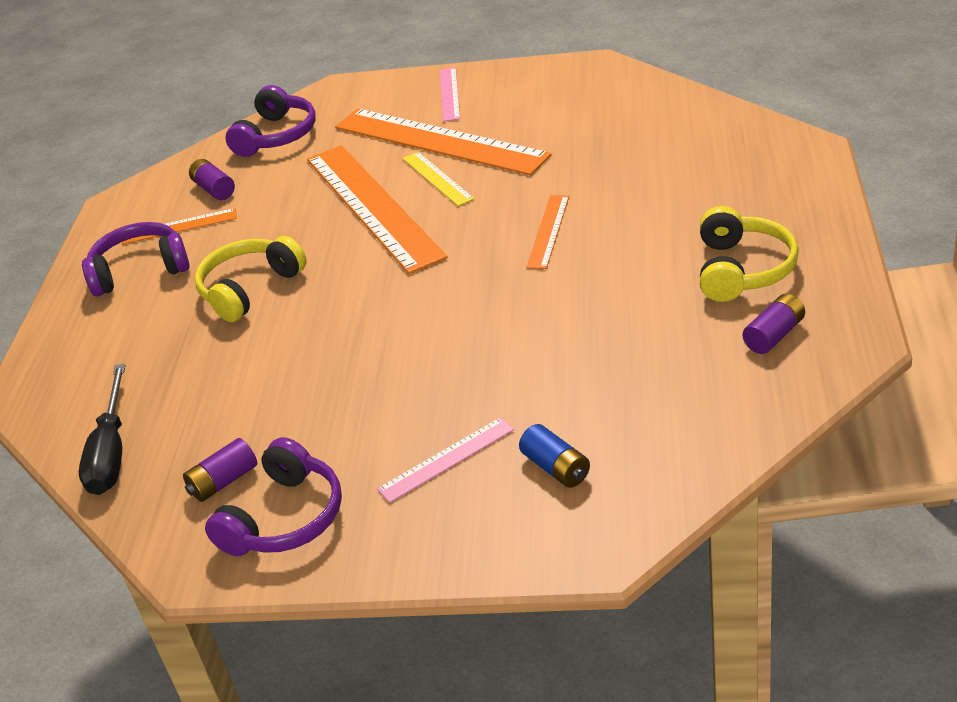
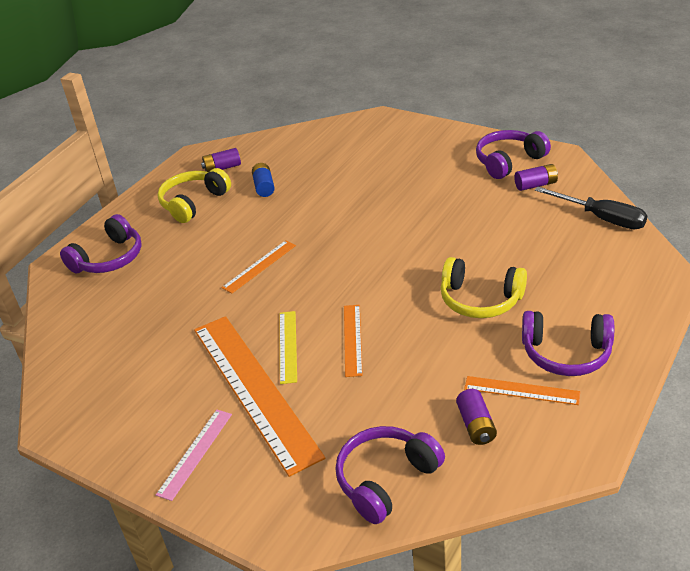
camera: 155 degrees left, 0 degrees up
black screwdriver [79,364,126,495] -> black screwdriver turned 105 degrees clockwise [535,187,647,230]
yellow headphones [194,236,307,322] -> yellow headphones turned 45 degrees clockwise [440,257,527,318]
orange ruler [307,145,448,274] -> orange ruler [344,305,363,377], size x0.46
pink ruler [377,417,514,503] -> none
blue battery [519,424,590,488] -> blue battery moved to [252,163,275,197]
none -> purple headphones [60,214,142,273]

